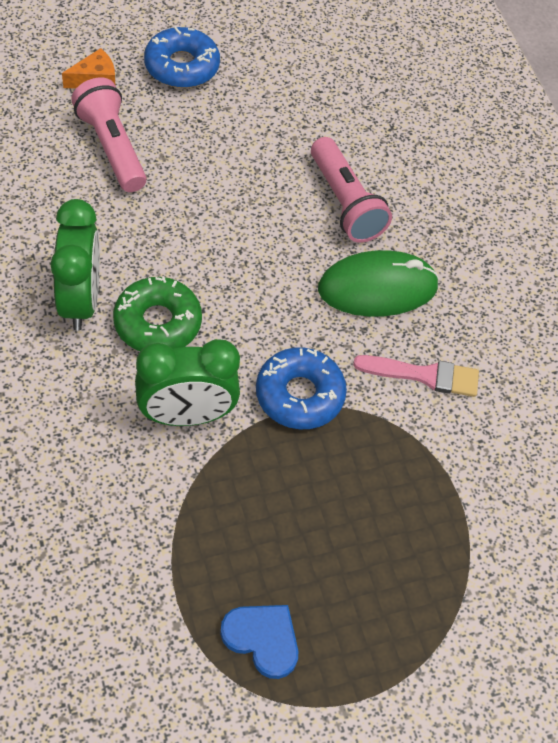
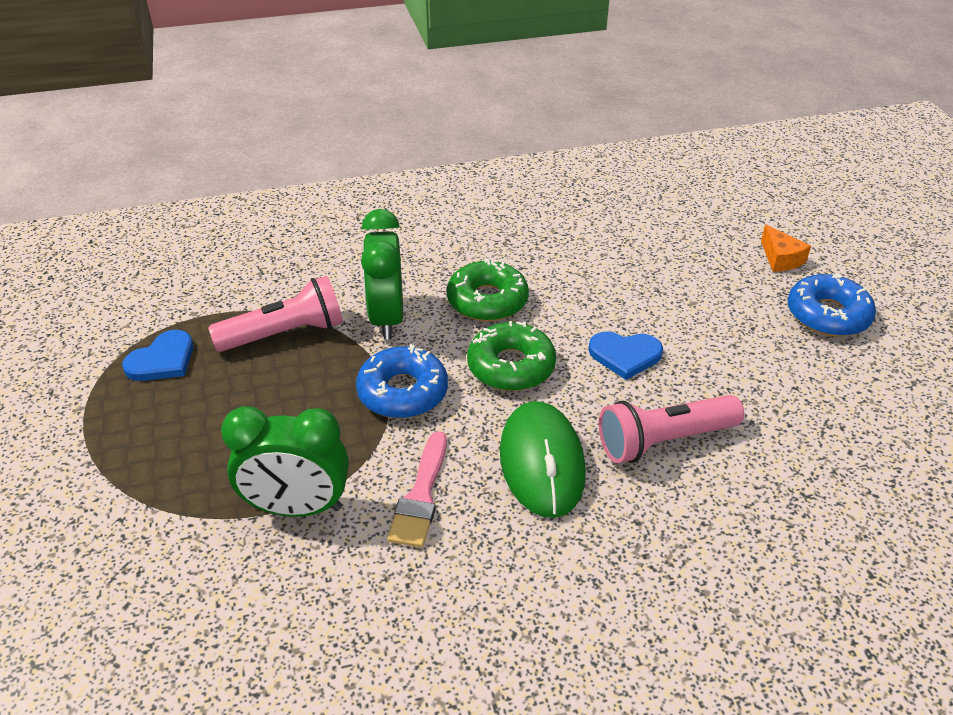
camera: 100 degrees right, 15 degrees down
green clock [50,199,100,330] -> green clock moved to [221,406,349,517]
pink flashlight [71,77,147,192] -> pink flashlight moved to [208,276,343,352]
none -> green donut [467,321,556,391]
none -> blue heart [588,331,663,380]

